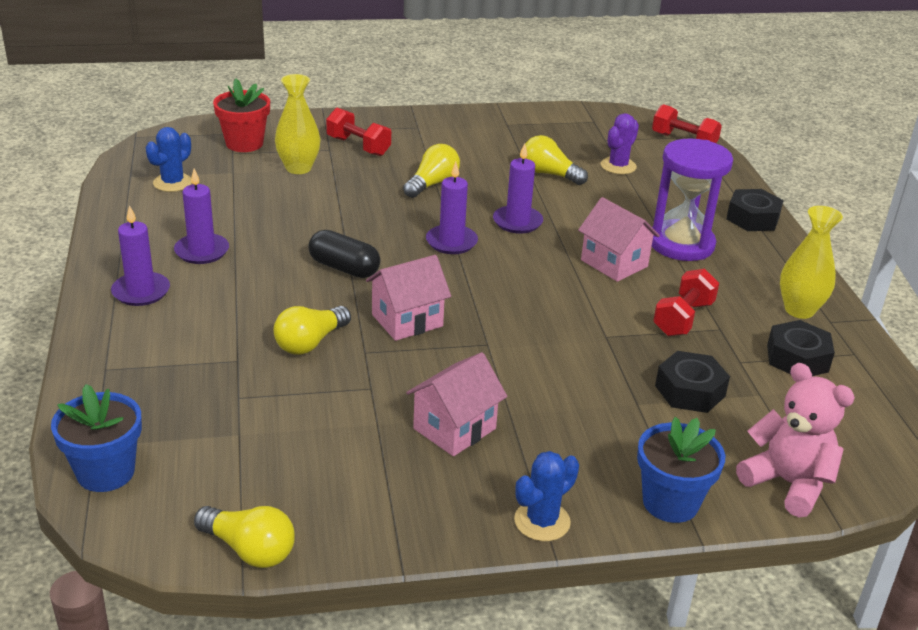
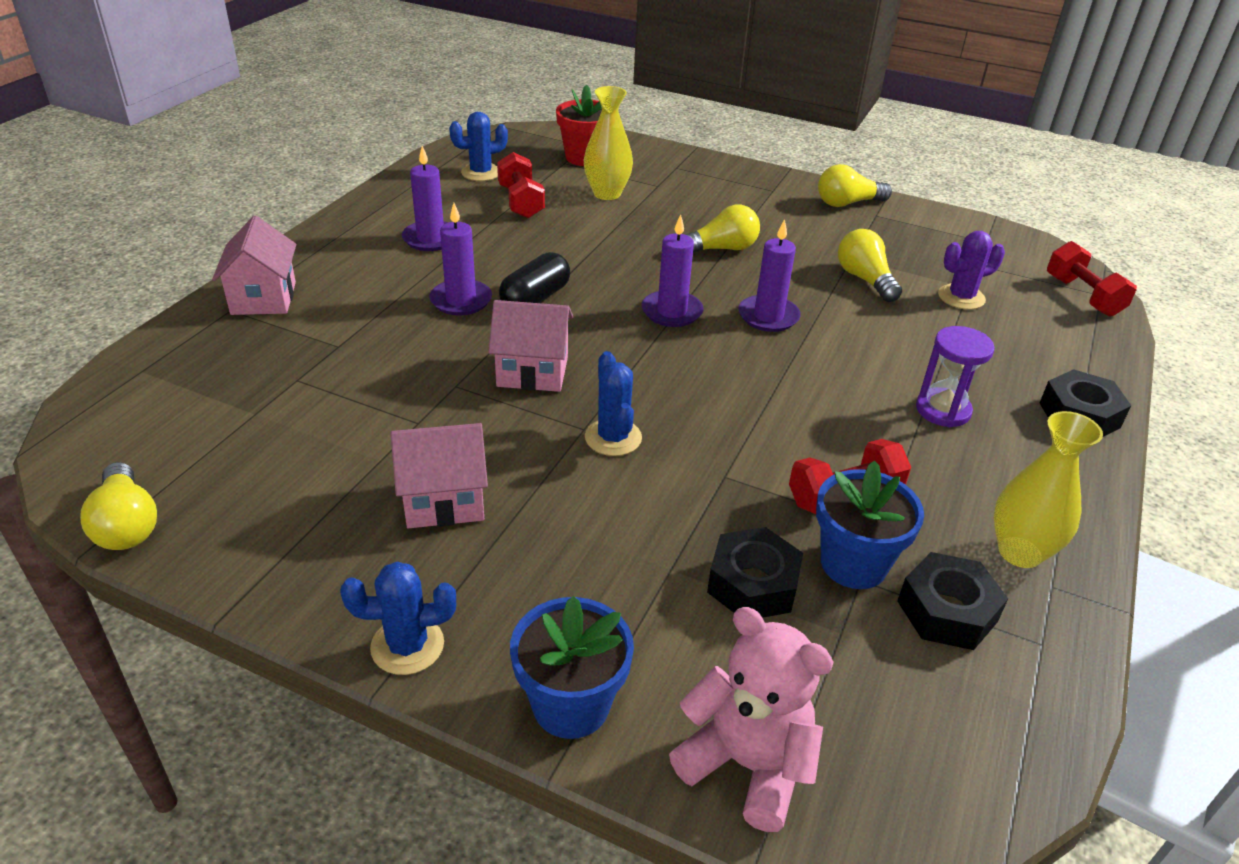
camera: 35 degrees right, 5 degrees up
blue flower pot [51,384,142,492] -> blue flower pot moved to [816,460,924,589]
purple candle [111,205,170,306] -> purple candle moved to [429,203,492,316]
yellow light bulb [274,306,351,355] -> yellow light bulb moved to [818,164,892,207]
black capsule [308,230,380,278] -> black capsule turned 60 degrees clockwise [499,252,570,303]
red dumbbell [326,108,391,156] -> red dumbbell moved to [497,152,545,218]
pink house [578,197,660,282] -> pink house moved to [212,216,296,315]
purple hourglass [652,138,733,261] -> purple hourglass [916,326,995,427], size x0.61
pink teddy bear [736,363,855,517] -> pink teddy bear turned 45 degrees counterclockwise [669,607,833,832]
none -> blue cactus [585,351,642,456]

